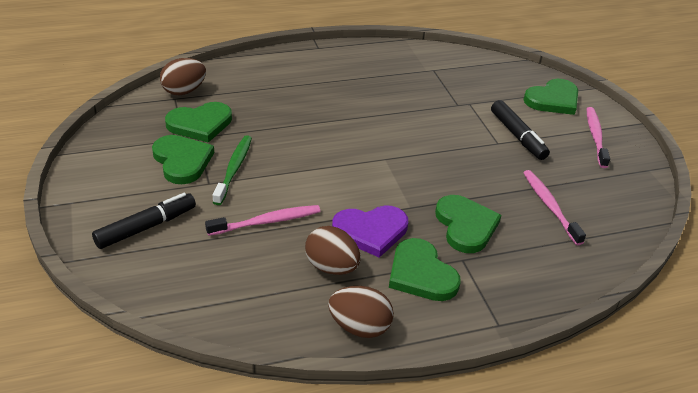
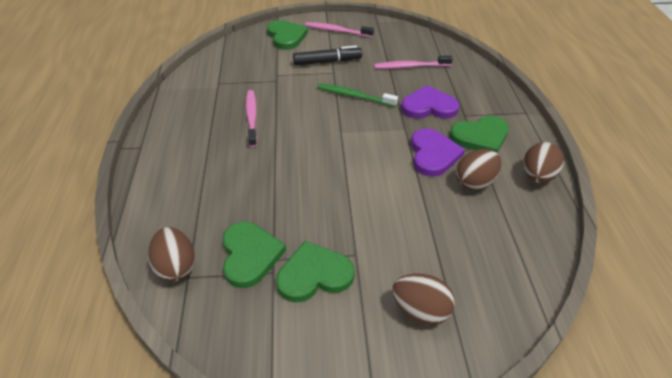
camera: 75 degrees left, 5 degrees up
black marker [92,193,196,249] -> brown egg [392,274,455,325]
pink toothbrush [205,205,320,236] -> pink toothbrush moved to [246,90,257,147]
green toothbrush [213,135,252,205] -> green toothbrush moved to [317,83,398,107]
green heart [435,195,501,253] -> purple heart [401,85,459,119]

